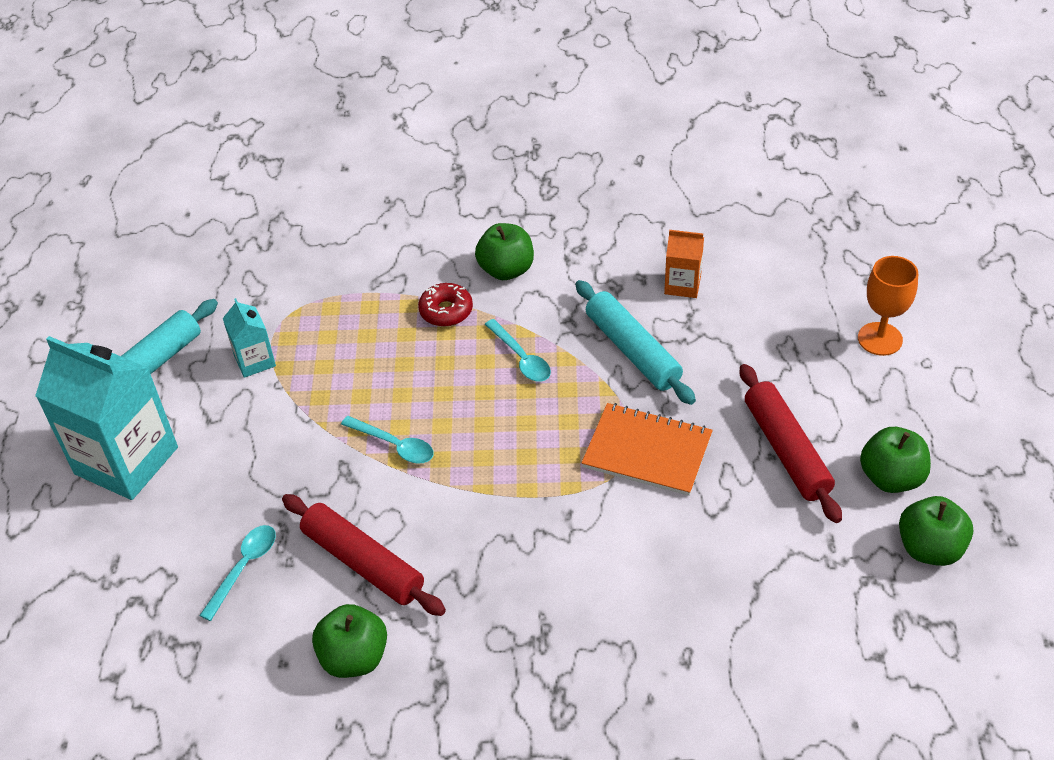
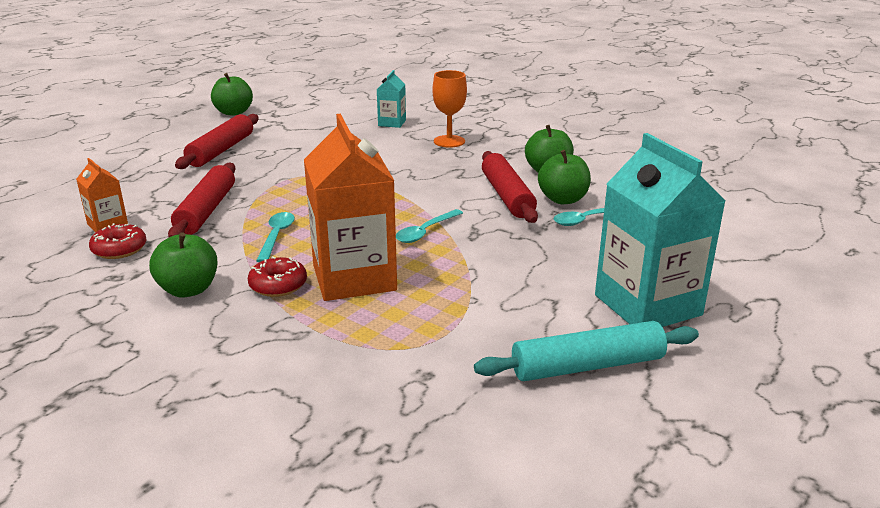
camera: 145 degrees left, 20 degrees down
turquoise carton [223,298,276,378] -> turquoise carton moved to [377,70,406,128]
turquoise spoon [341,416,434,464] -> turquoise spoon turned 120 degrees counterclockwise [396,209,463,243]
turquoise rolling pin [575,280,696,405] -> red rolling pin [168,163,235,237]
orange notebook [581,403,713,496] -> none
orange goblet [858,256,918,356] -> orange goblet moved to [432,70,467,147]
green apple [860,427,931,493] -> green apple moved to [538,150,591,204]
none -> red donut [89,223,146,259]
none -> orange carton [304,114,397,301]

